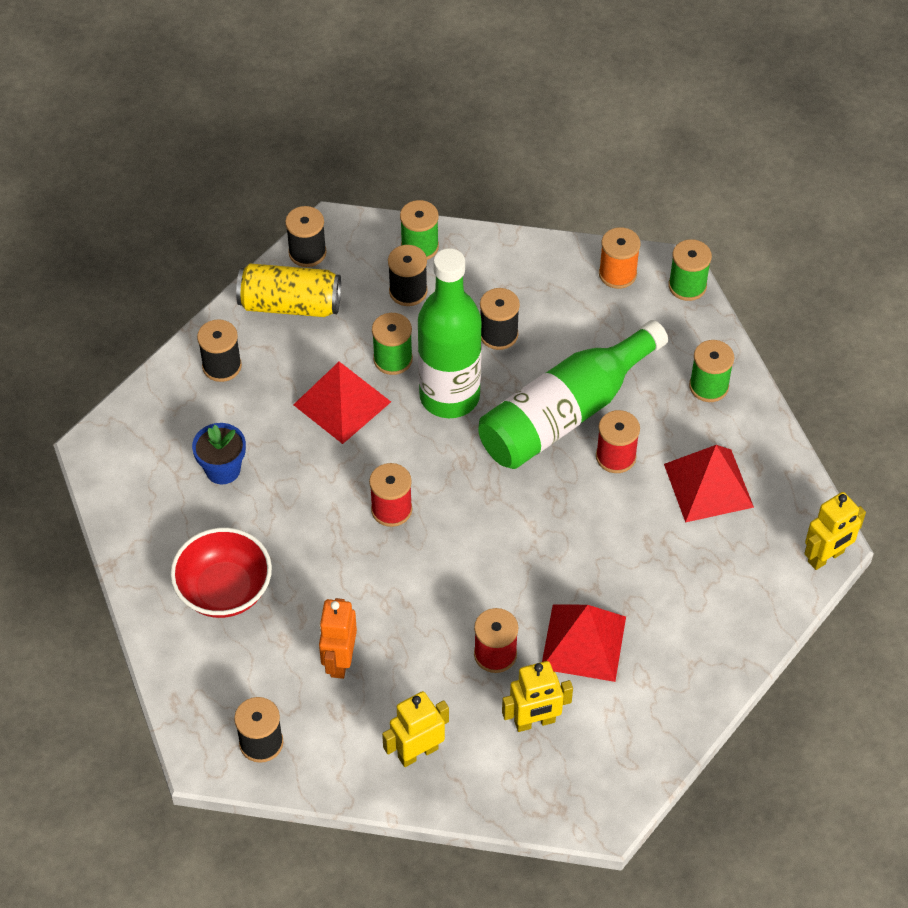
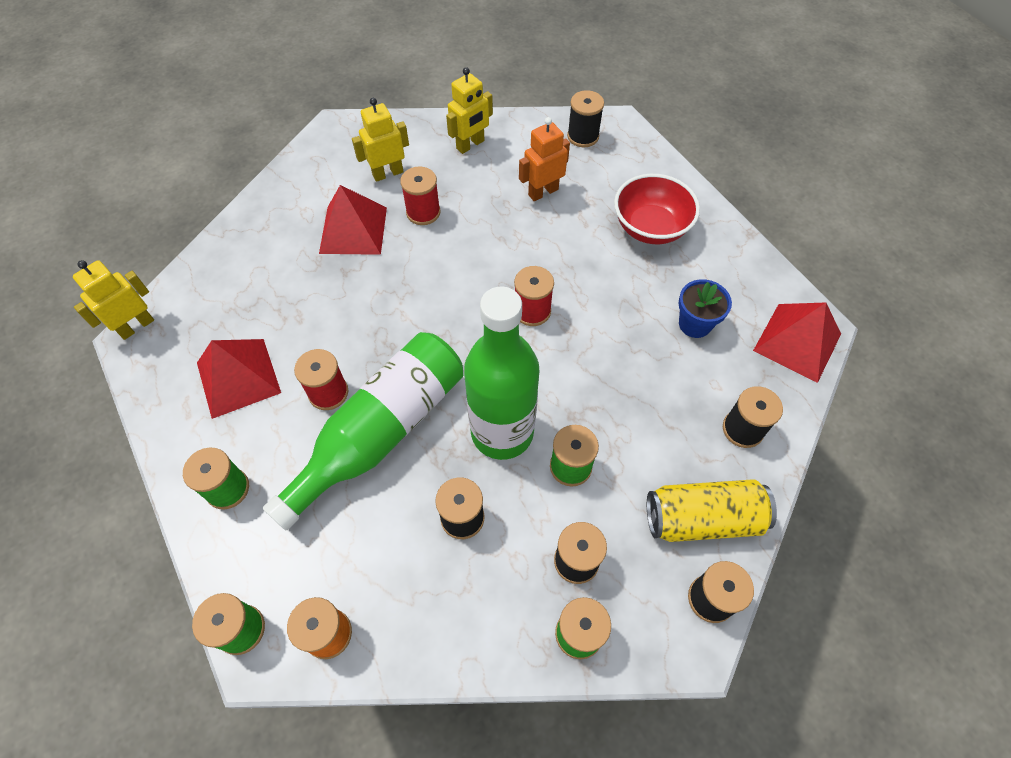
camera: 170 degrees right, 5 degrees up
red pyramid [293,362,391,444] -> red pyramid moved to [753,302,841,383]
orange robot [319,598,357,679] -> orange robot turned 120 degrees counterclockwise [519,117,570,201]

